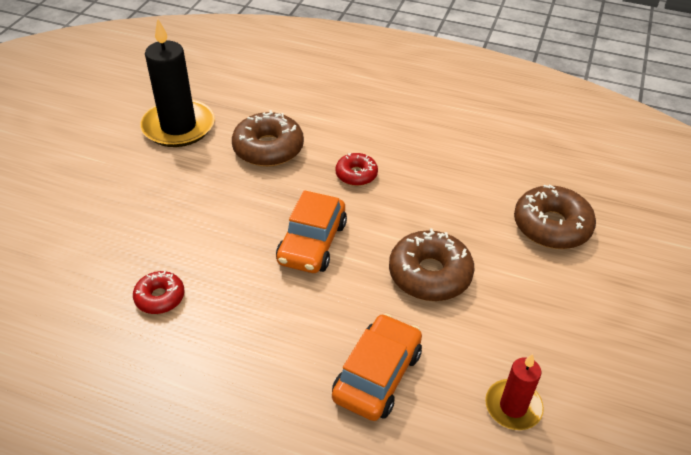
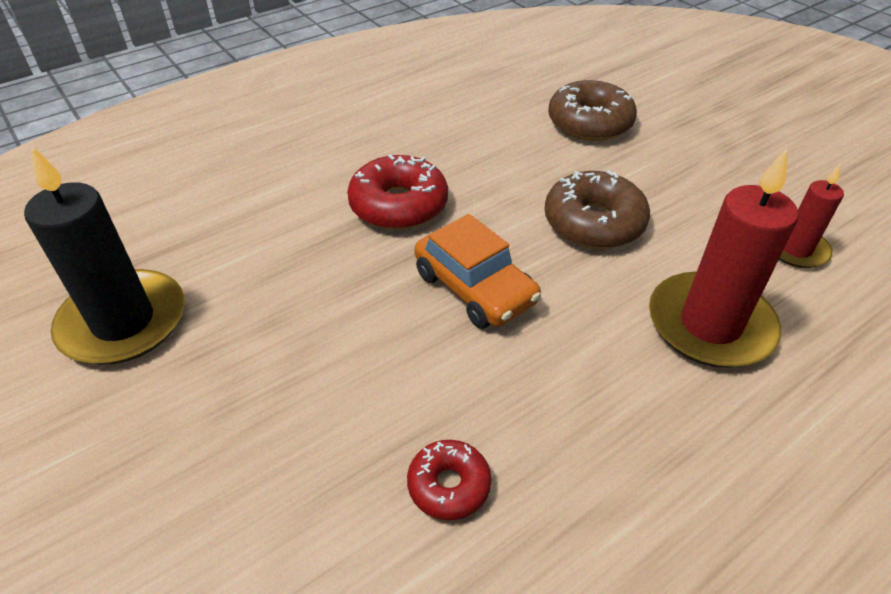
camera: 55 degrees left, 0 degrees up
brown donut [232,110,304,167] -> none
orange car [332,314,422,421] -> red candle [649,148,799,368]
red donut [335,153,378,186] -> red donut [347,154,448,230], size x1.73

